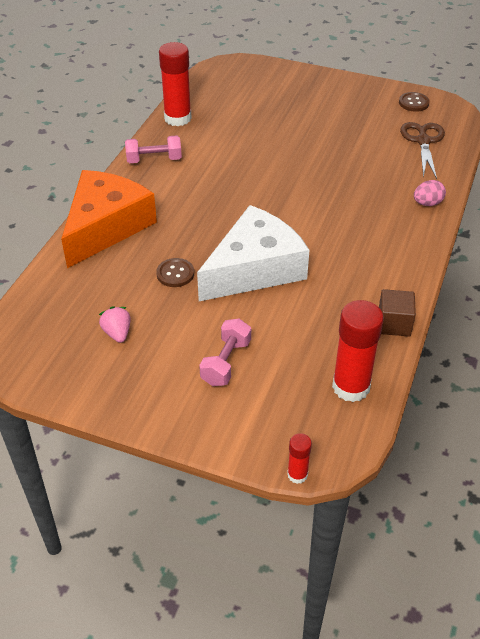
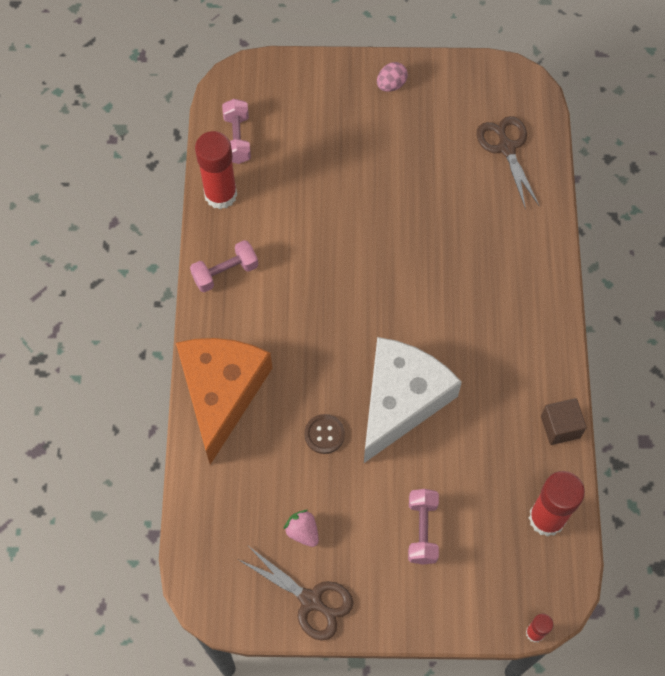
camera: 20 degrees left, 20 degrees up
brown button [399,92,430,112] -> none
pink egg [414,180,446,206] -> pink egg moved to [377,62,408,92]
none -> pink dumbbell [222,99,251,164]
none -> brown scissors [238,546,353,641]

